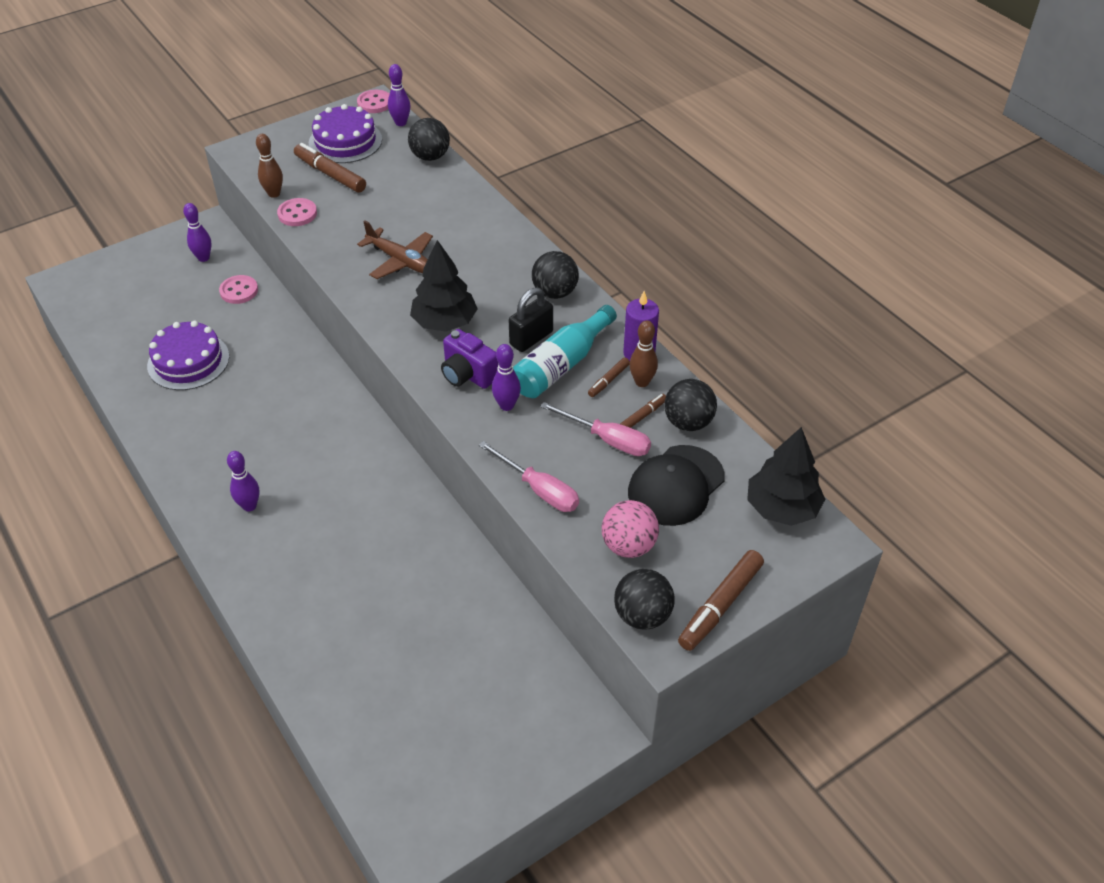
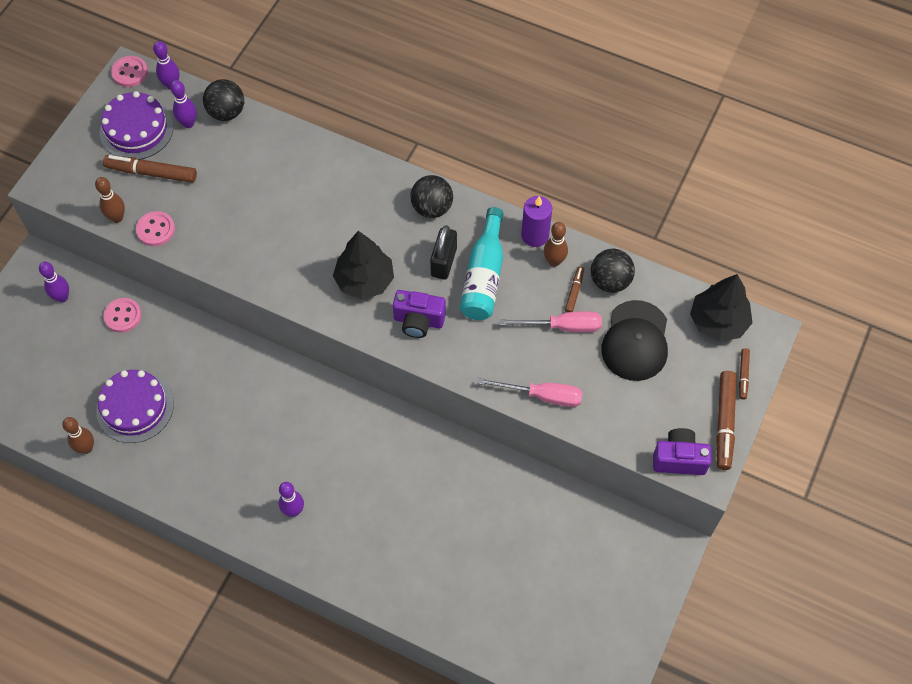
camera: 30 degrees left, 15 degrees up
brown plane [357,220,433,279] -> none
purple bowling pin [492,344,521,411] -> purple bowling pin moved to [170,80,197,128]
brown marker [588,357,630,397] -> brown marker moved to [739,348,750,400]
pink ball [602,500,659,558] -> none
black ball [614,569,675,630] -> purple camera [653,428,711,475]
none -> brown bowling pin [62,417,94,454]

